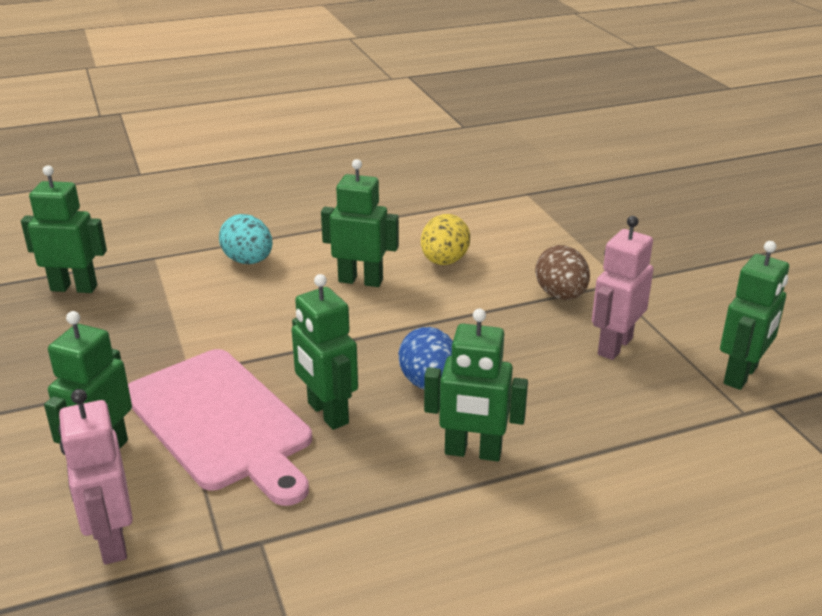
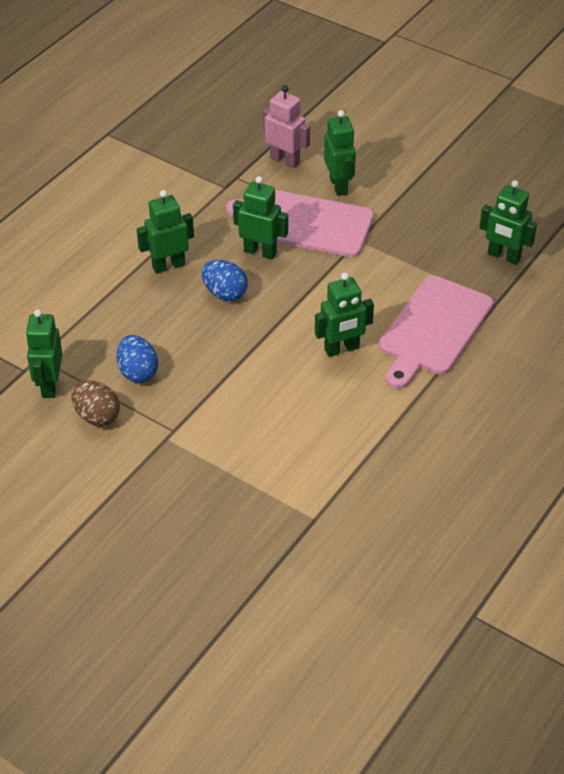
camera: 145 degrees right, 15 degrees up
green robot [21,165,107,293] -> green robot turned 60 degrees clockwise [479,180,537,265]
turquoise egg [219,214,272,264] -> pink cutting board [379,276,493,389]
yellow egg [421,214,470,265] -> none
brown egg [535,245,590,300] -> brown egg moved to [71,380,120,426]
pink robot [592,216,654,360] -> blue egg [117,335,158,383]

